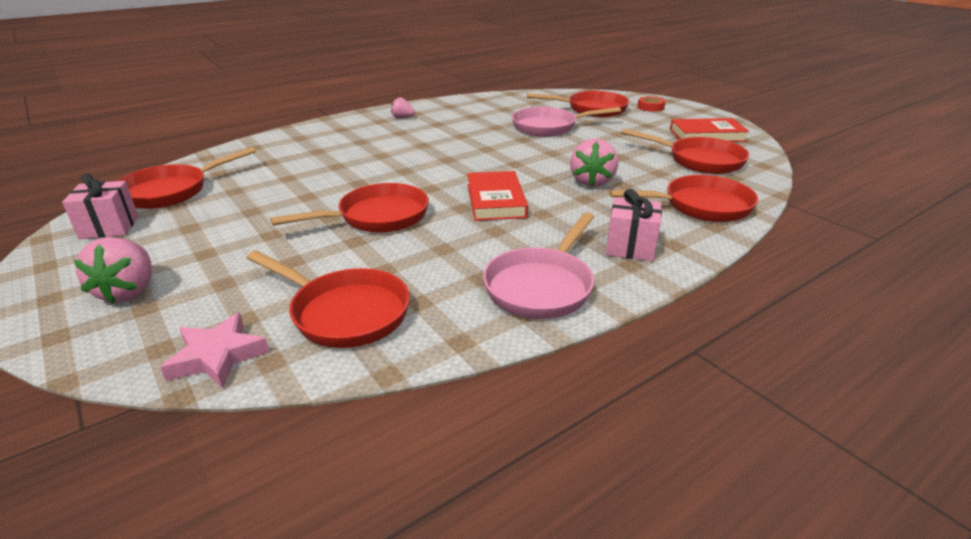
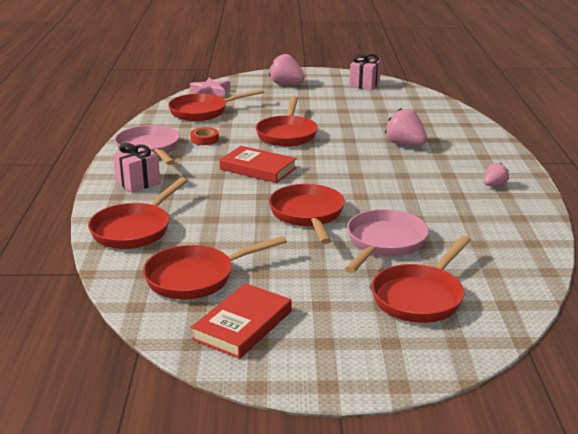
camera: 125 degrees right, 5 degrees down
red pan [118,147,256,209] -> red pan moved to [269,184,345,244]
pink strawberry [570,139,618,187] -> pink strawberry moved to [385,108,427,146]
red tape [637,97,665,112] -> red tape moved to [190,127,219,145]

